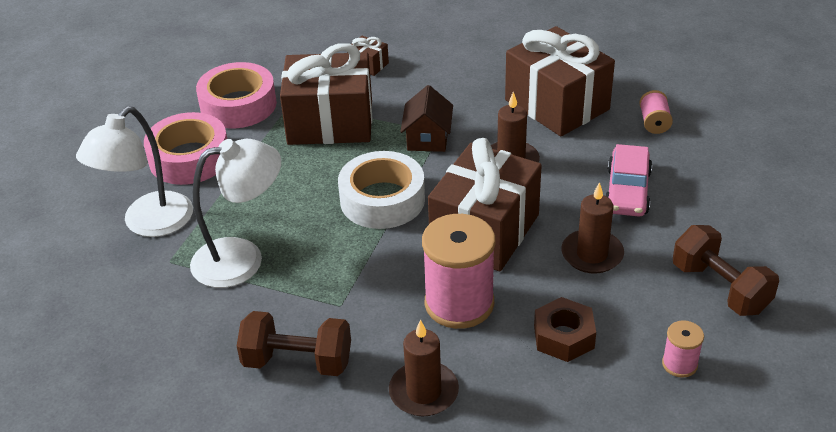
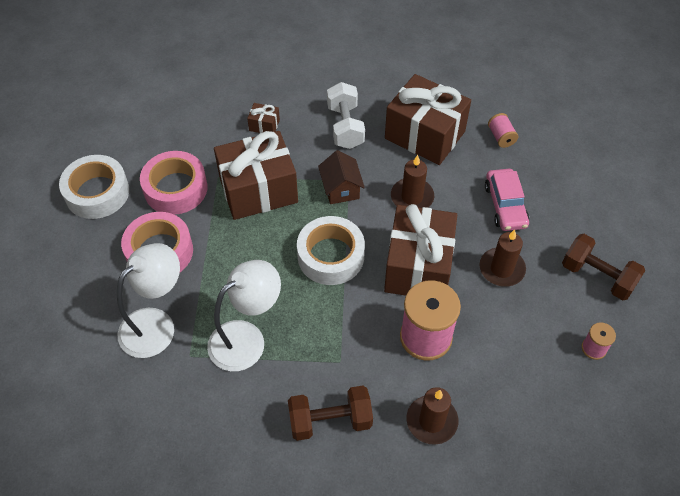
camera: 20 degrees left, 15 degrees up
white lamp [76,107,193,237] -> white lamp turned 150 degrees counterclockwise [117,243,180,358]
brown nut [534,297,596,362] -> none
none -> white tape [59,155,129,219]
none -> white dumbbell [327,82,365,149]

